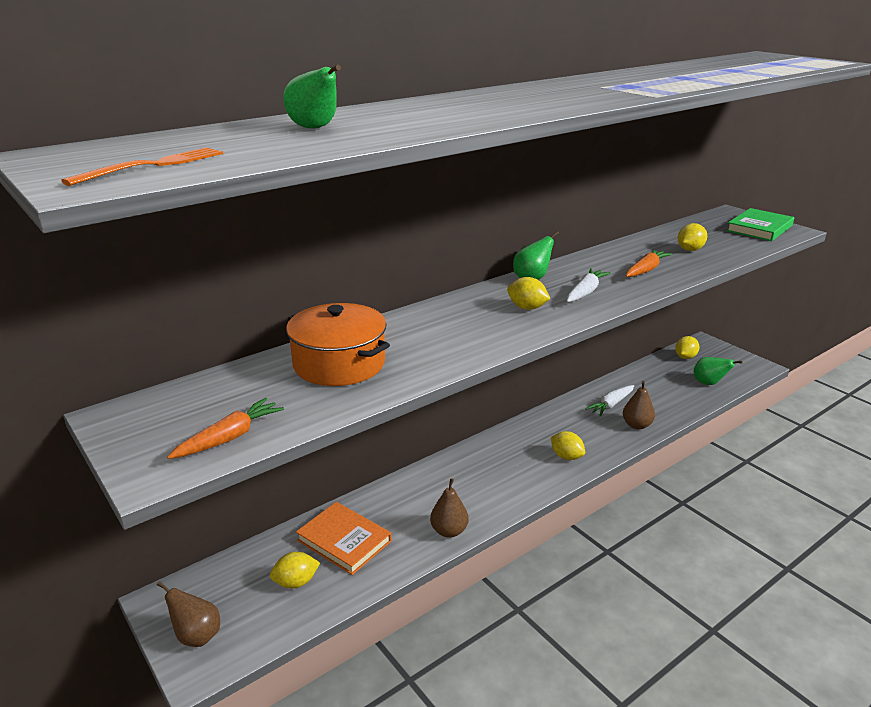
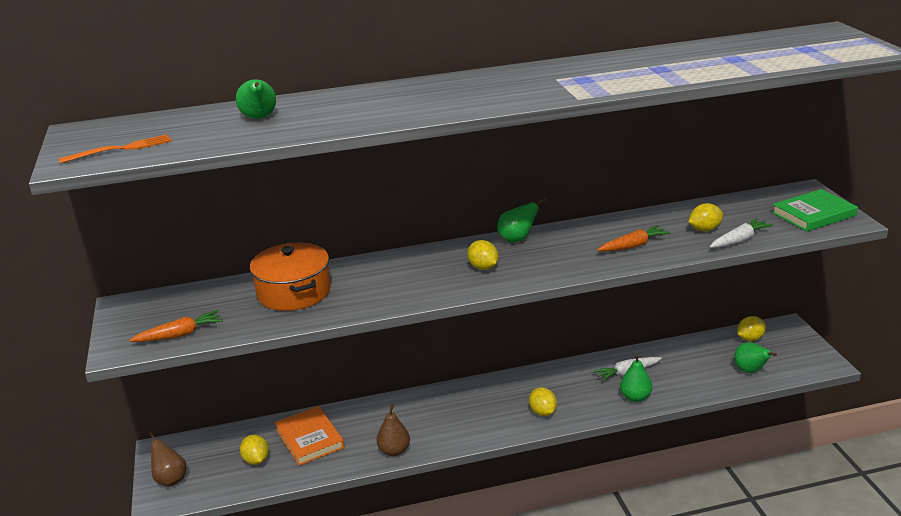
camera: 25 degrees right, 0 degrees up
yellow lemon [270,552,320,588] -> yellow lemon turned 60 degrees clockwise [240,435,269,465]
white carrot [567,268,610,302] -> white carrot moved to [710,218,773,248]
brown pear [623,381,655,429] -> green pear [620,354,652,402]

